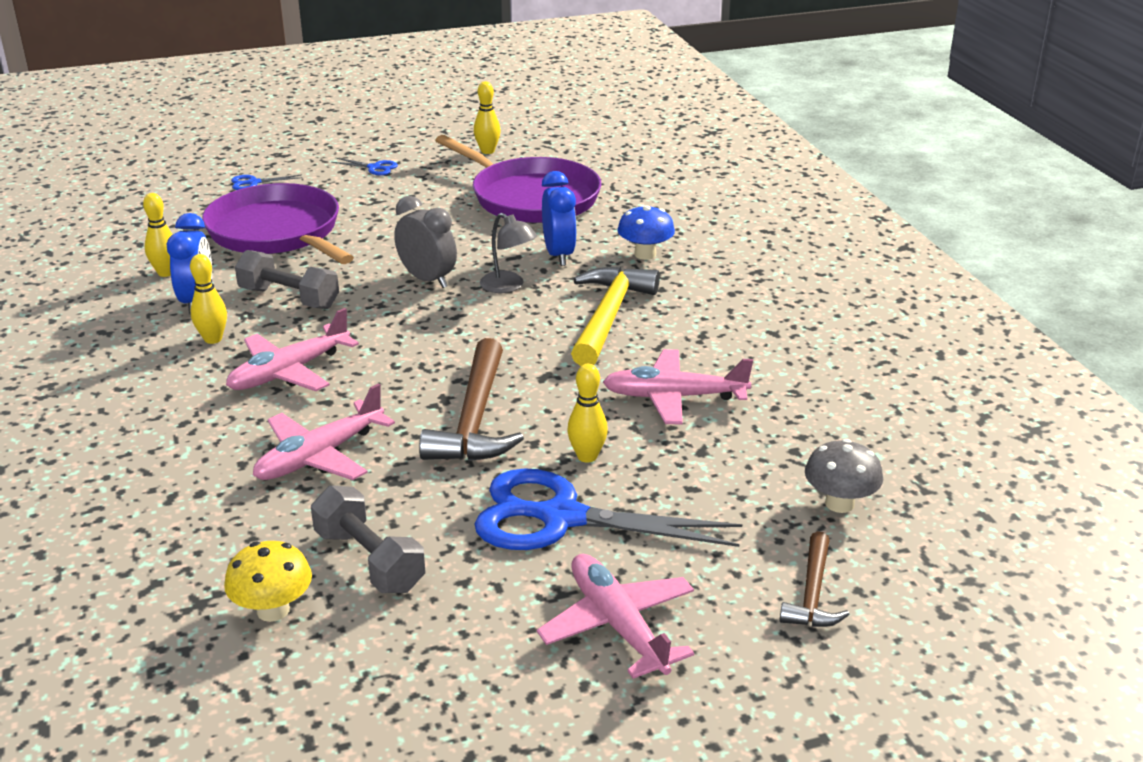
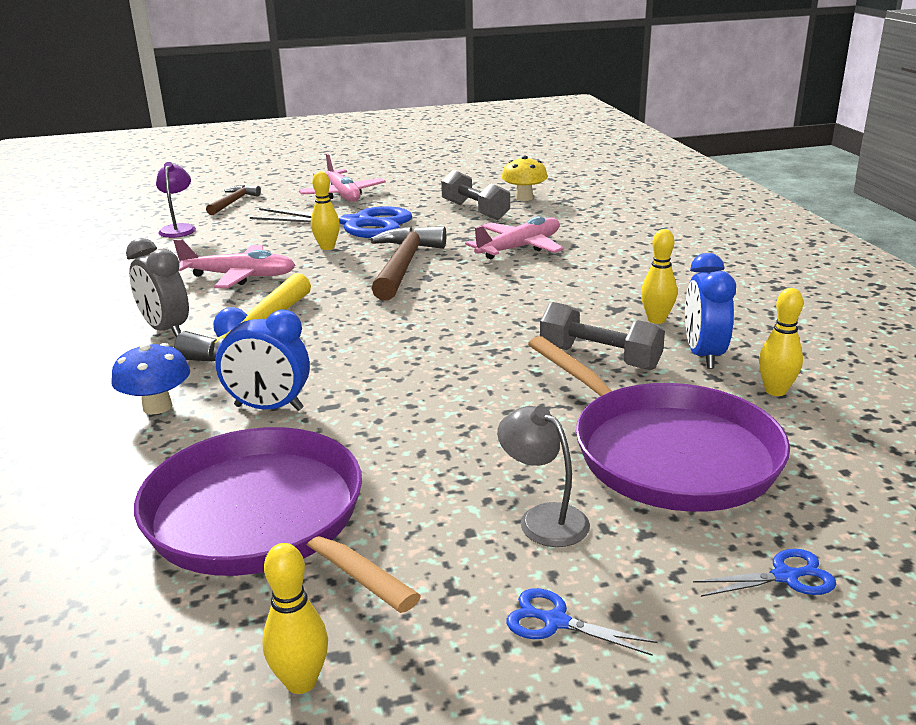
camera: 175 degrees left, 5 degrees down
pink plane [226,308,359,391] -> none
grey clock [394,196,457,288] -> grey clock moved to [126,238,189,337]
grey lamp [480,213,537,293] -> grey lamp moved to [497,406,590,547]
blue clock [542,171,577,266] -> blue clock turned 75 degrees counterclockwise [213,307,310,411]
grey mushroom [805,439,883,513] -> purple lamp [156,162,196,238]

